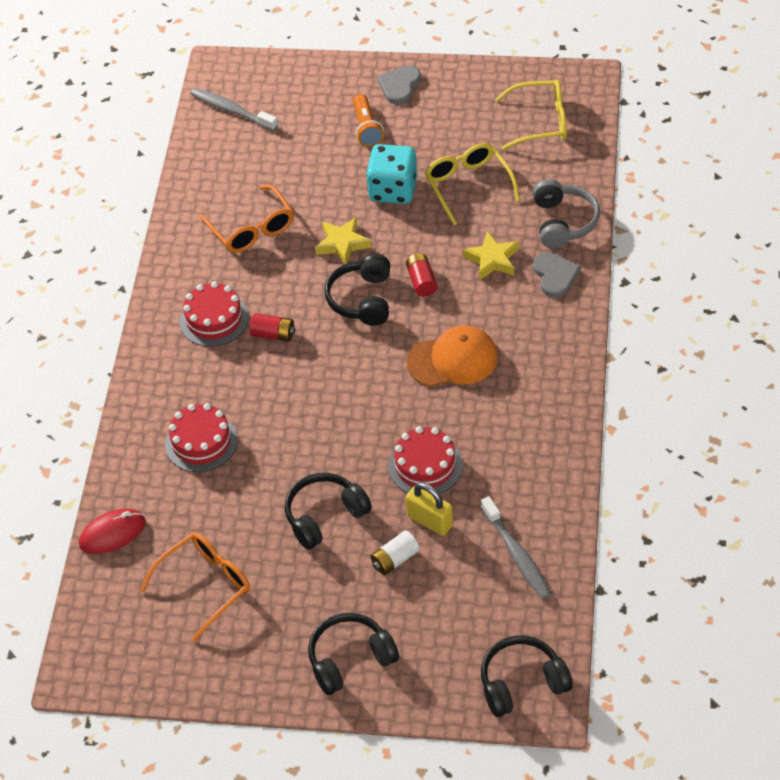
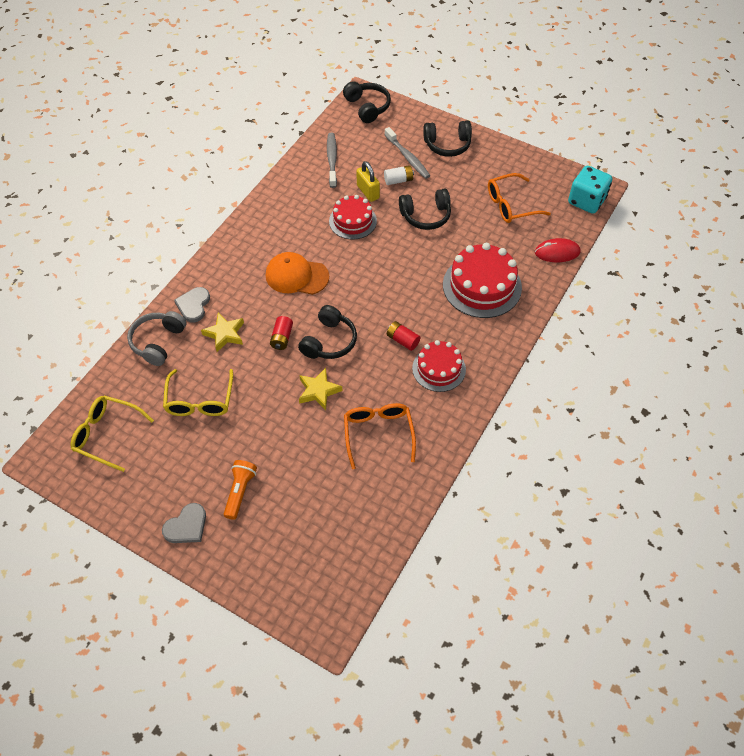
camera: 160 degrees left, 5 degrees up
red cake [165,403,238,472] -> red cake [443,243,522,318], size x1.57
grey toothbrush [190,88,278,131] -> grey toothbrush moved to [385,127,430,179]
turquoise dice [366,144,417,204] -> turquoise dice moved to [568,166,612,214]
black headphones [481,636,573,717] -> black headphones turned 120 degrees counterclockwise [343,81,391,123]

